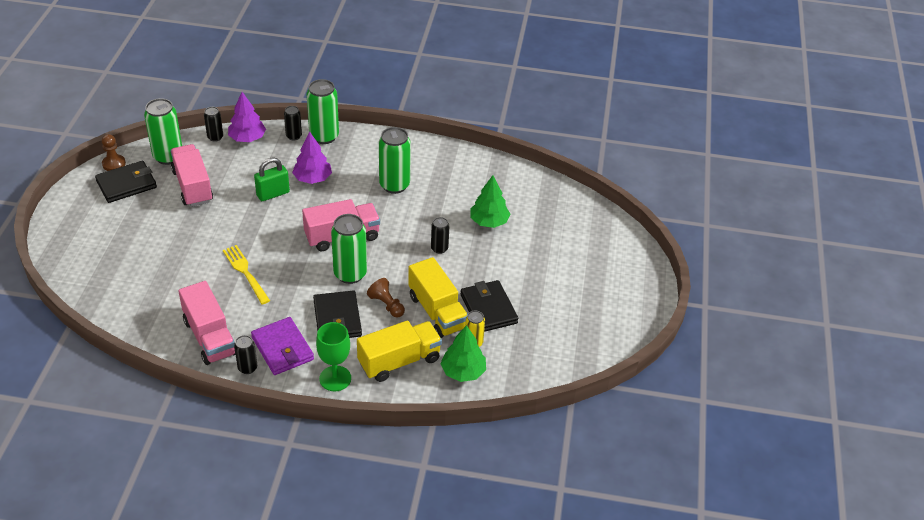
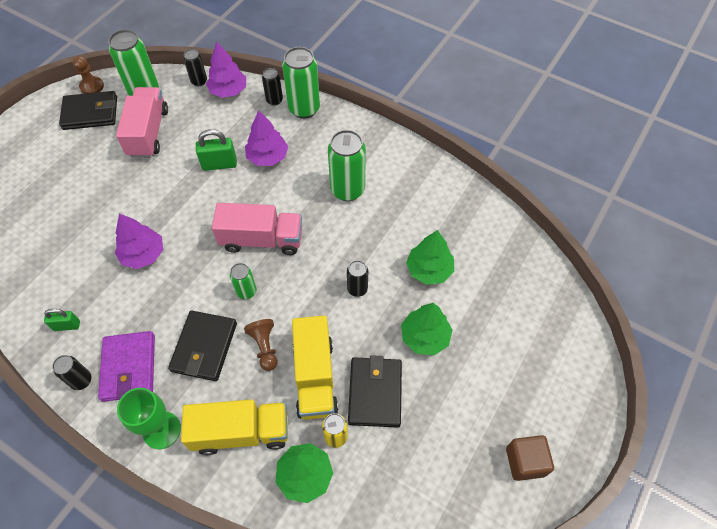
camera: 25 degrees right, 15 degrees up
pink truck [178,281,235,365] -> green padlock [44,309,80,331]
yellow fork [223,245,270,305] -> purple tree [115,214,163,269]
green can [331,214,367,284] -> green can [230,263,256,299], size x0.54
none -> green tree [401,303,452,355]
none -> brown cube [506,435,554,481]

